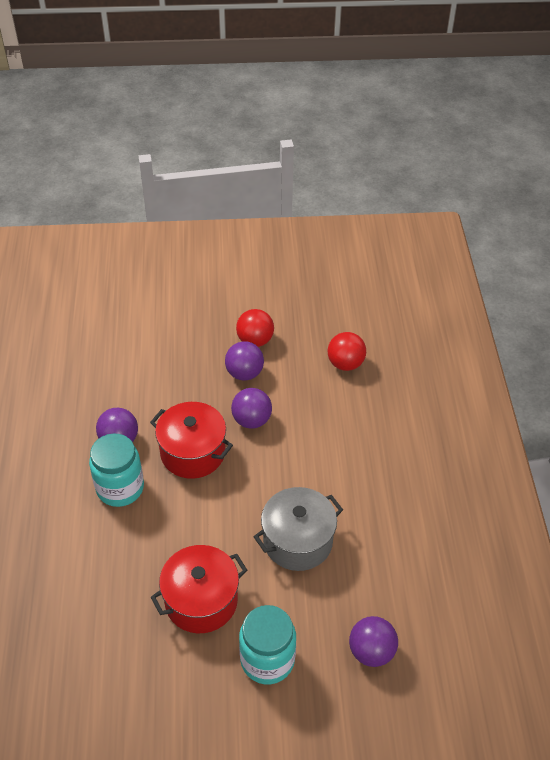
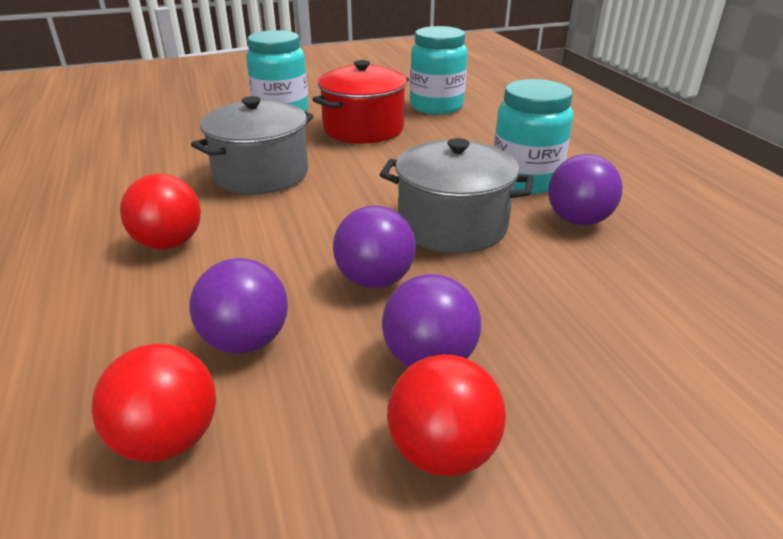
camera: 165 degrees right, 15 degrees down
red pot [150,402,233,479] -> grey pot [380,138,534,253]
purple ball [349,616,398,667] -> purple ball moved to [189,258,288,354]
none -> red ball [120,174,201,250]
none -> turquoise jar [410,26,467,115]

